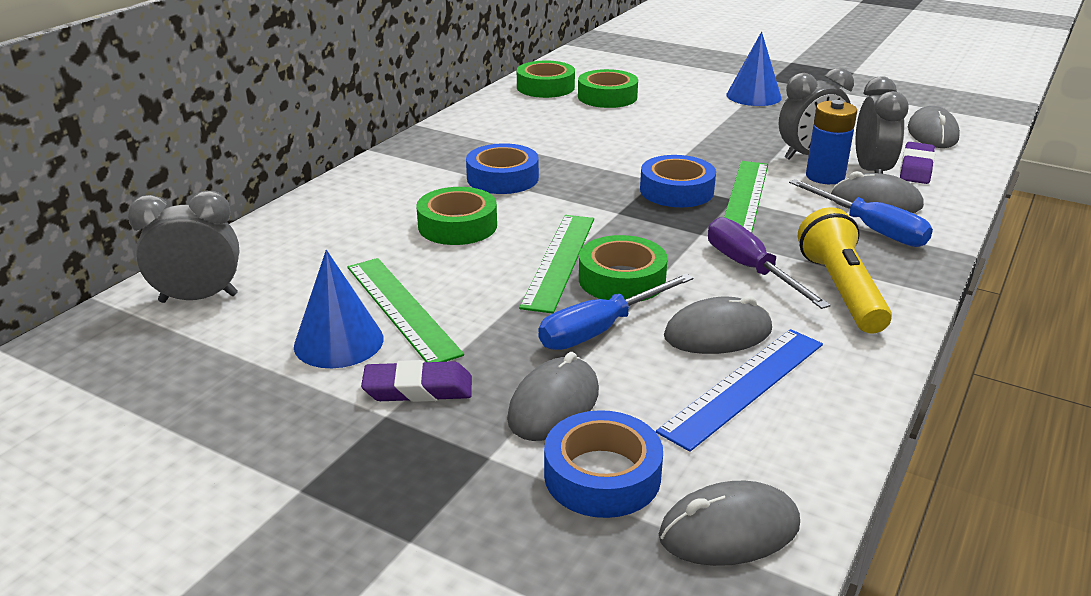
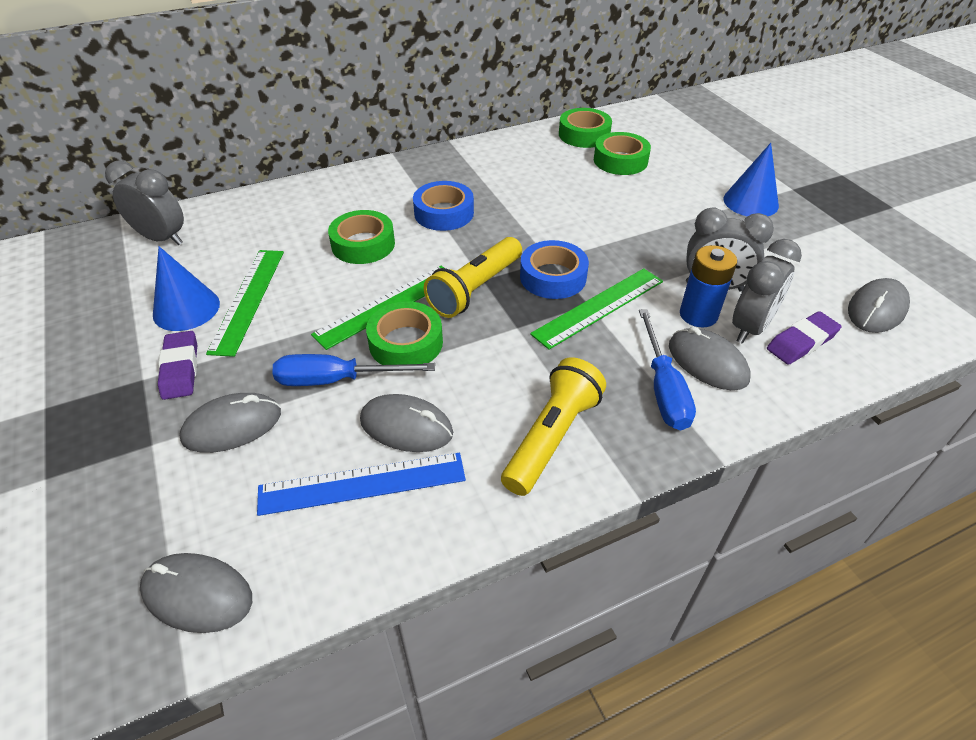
camera: 35 degrees right, 15 degrees up
purple eraser [361,360,472,402] -> purple eraser turned 45 degrees clockwise [158,331,197,400]
blue tape [544,410,663,518] -> none
purple screwdriver [708,217,831,309] -> none
none -> yellow flashlight [424,237,522,318]

